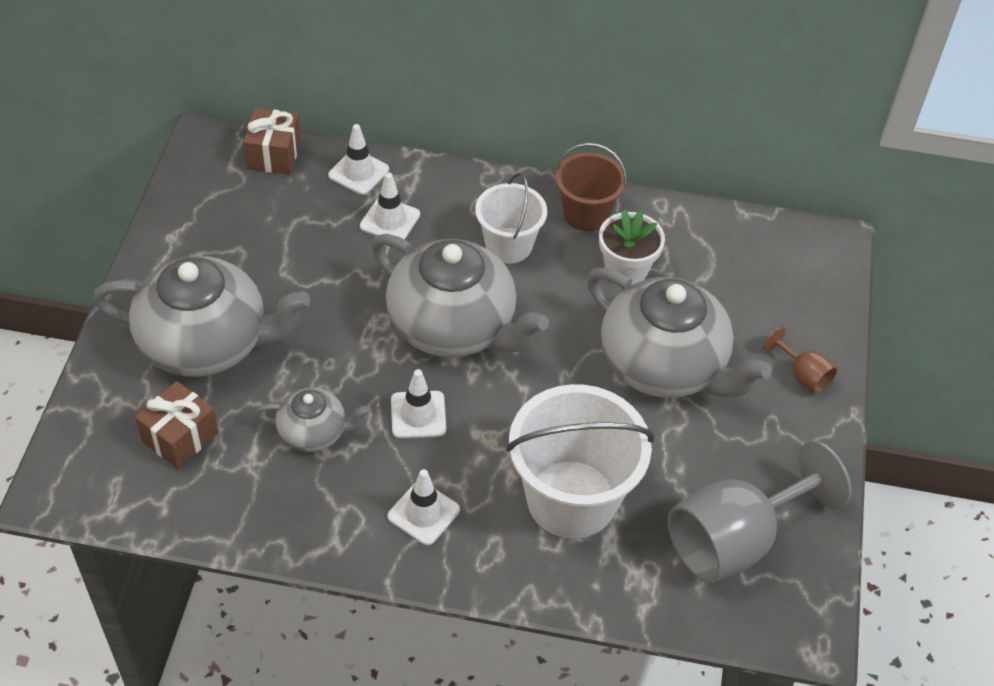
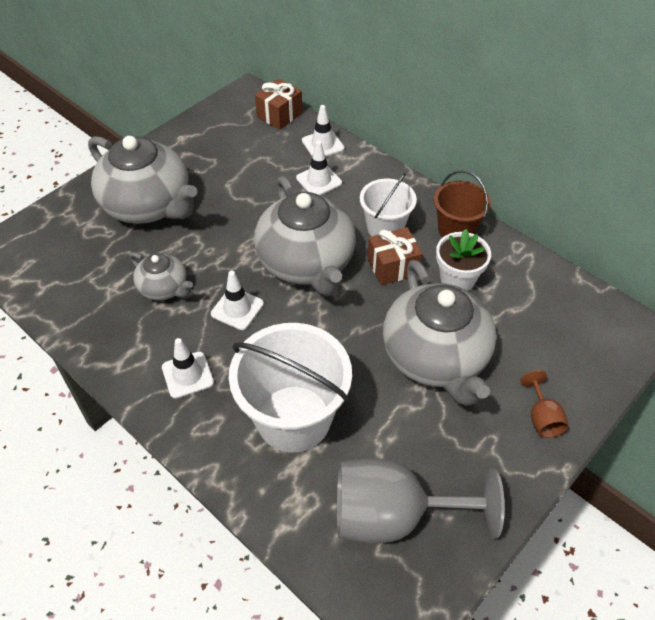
camera: 35 degrees right, 0 degrees up
brown gift [135,381,219,469] -> brown gift moved to [367,227,423,285]

